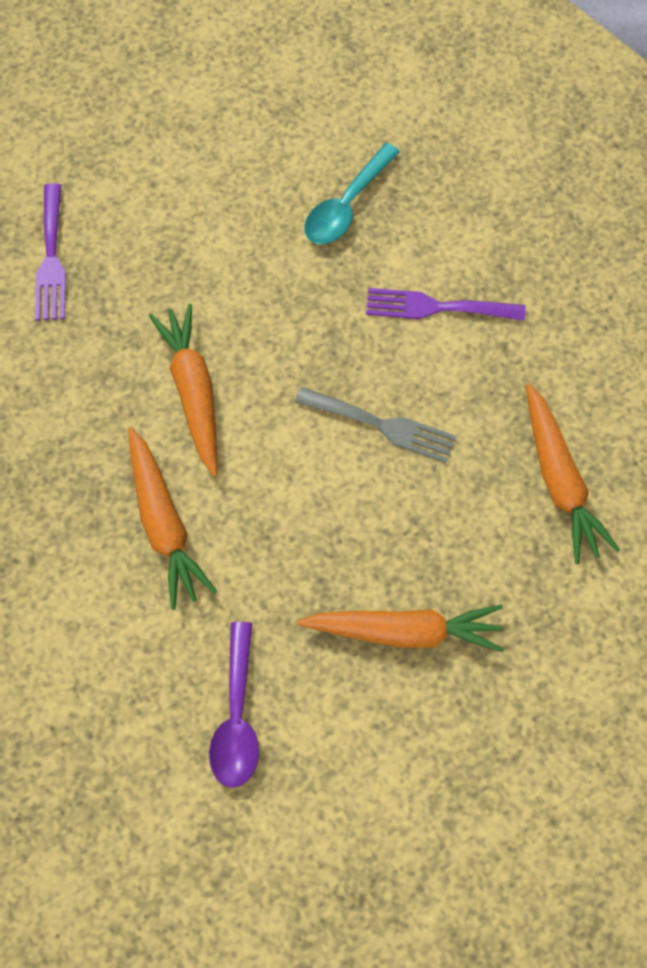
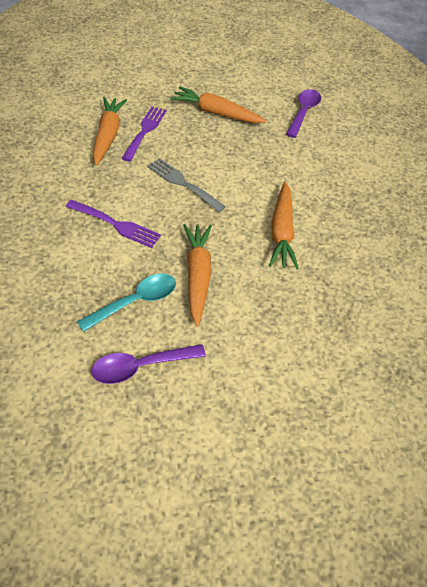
camera: 165 degrees left, 15 degrees down
purple fork [35,183,66,321] -> purple fork moved to [122,106,167,162]
orange carrot [128,427,217,610] -> orange carrot moved to [183,224,212,326]
none -> purple spoon [91,344,206,384]

